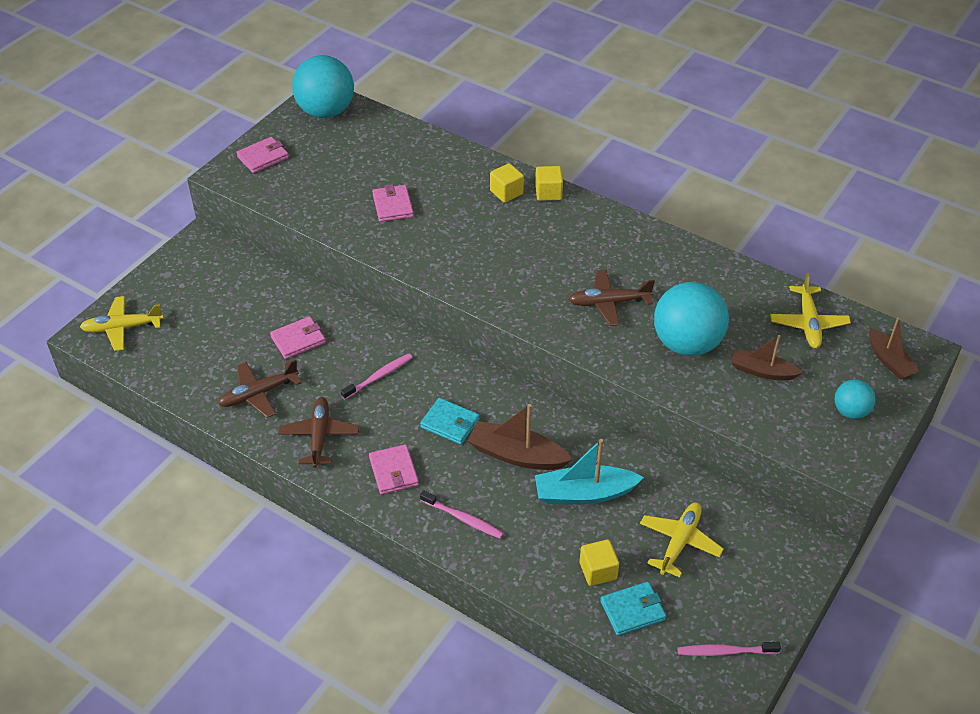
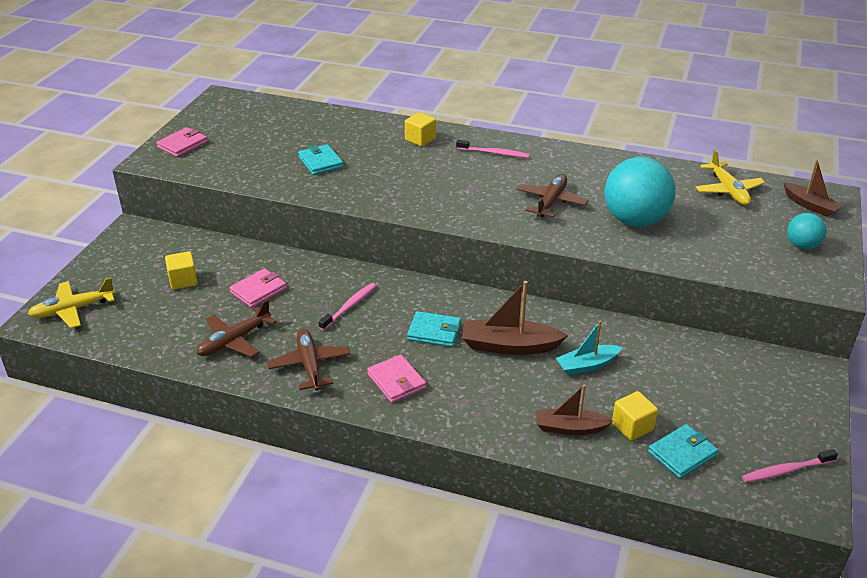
camera: 15 degrees left, 10 degrees down
turquoise ball [292,55,354,118] -> none
pink wallet [372,184,414,222] -> turquoise wallet [298,144,344,175]
pink toothbrush [420,490,504,539] -> pink toothbrush moved to [456,140,530,158]
yellow cube [535,166,563,201] -> yellow cube moved to [165,251,198,290]
turquoise boat [535,439,644,504] -> turquoise boat [556,320,622,375], size x0.66
brown plane [568,270,655,326] -> brown plane turned 135 degrees clockwise [517,174,589,217]
yellow plane [640,502,724,578] -> none
brown boat [731,335,803,380] -> brown boat moved to [536,384,613,435]

